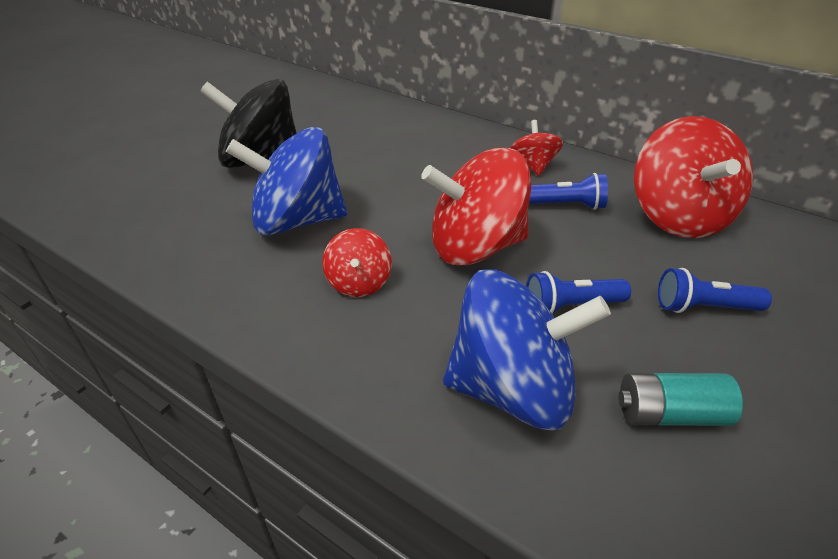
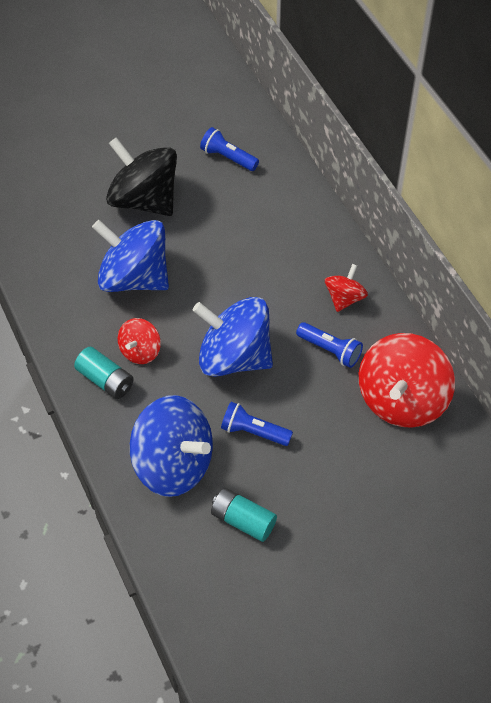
camera: 30 degrees right, 15 degrees up
red spinning top [421,148,531,265] -> blue spinning top [193,297,273,377]
blue flashlight [658,268,772,313] -> blue flashlight moved to [200,127,259,171]
none -> turquoise battery [74,347,134,399]

